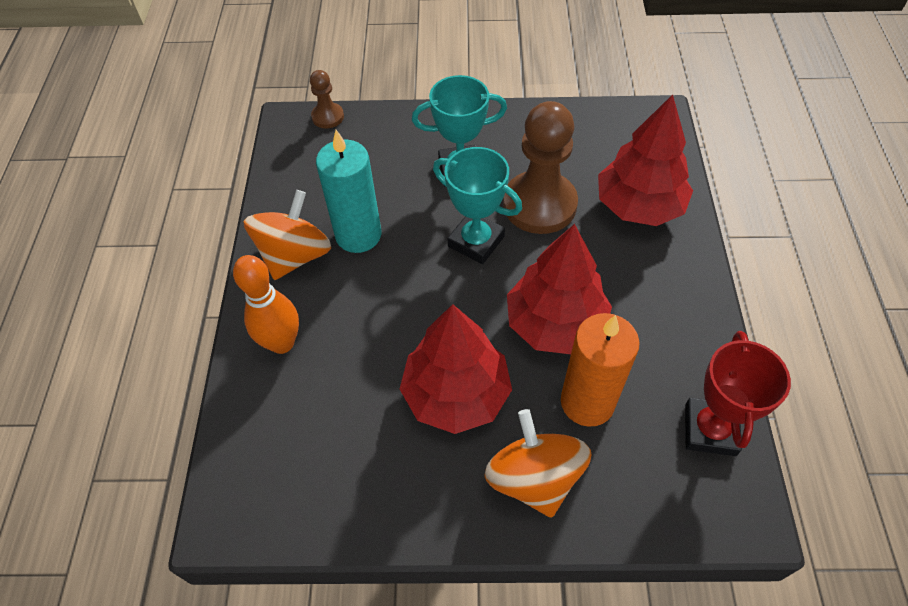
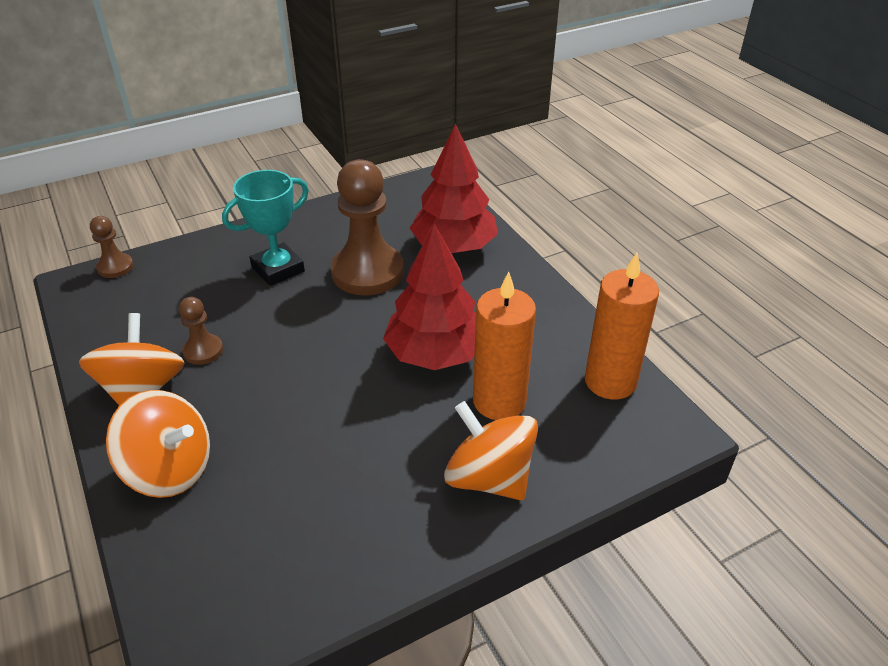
camera: 30 degrees left, 15 degrees down
orange bowling pin [233,255,299,354] -> orange spinning top [106,390,210,498]
turquoise candle [316,130,381,253] -> brown pawn [179,297,223,365]
red tree [400,304,512,434] -> none
turquoise trophy [433,147,522,264] -> none
red trophy [685,331,791,456] -> orange candle [585,253,659,399]

